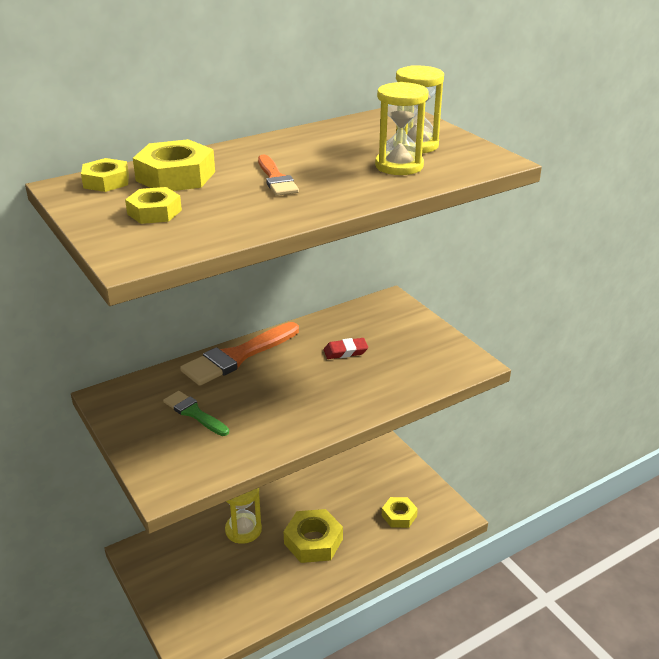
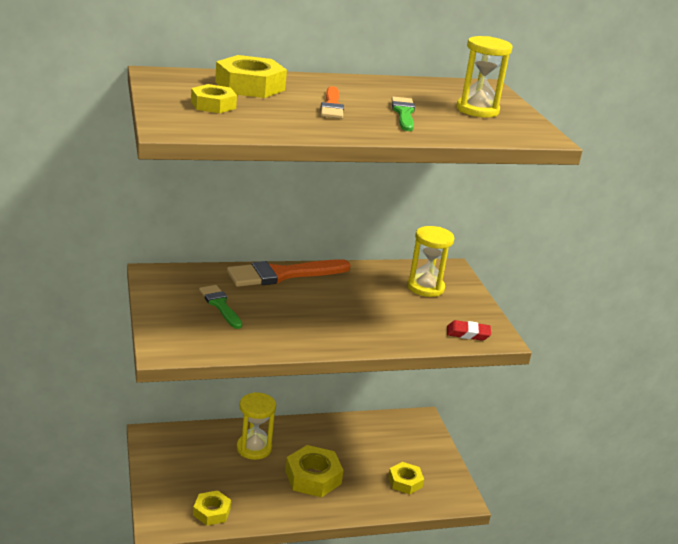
camera: 15 degrees right, 5 degrees down
yellow nut [81,158,129,192] -> yellow nut moved to [193,490,231,526]
red eraser [324,338,368,359] -> red eraser moved to [447,320,491,341]
yellow hourglass [375,82,429,175] -> yellow hourglass moved to [407,226,454,297]
none -> green brush [391,97,415,131]

